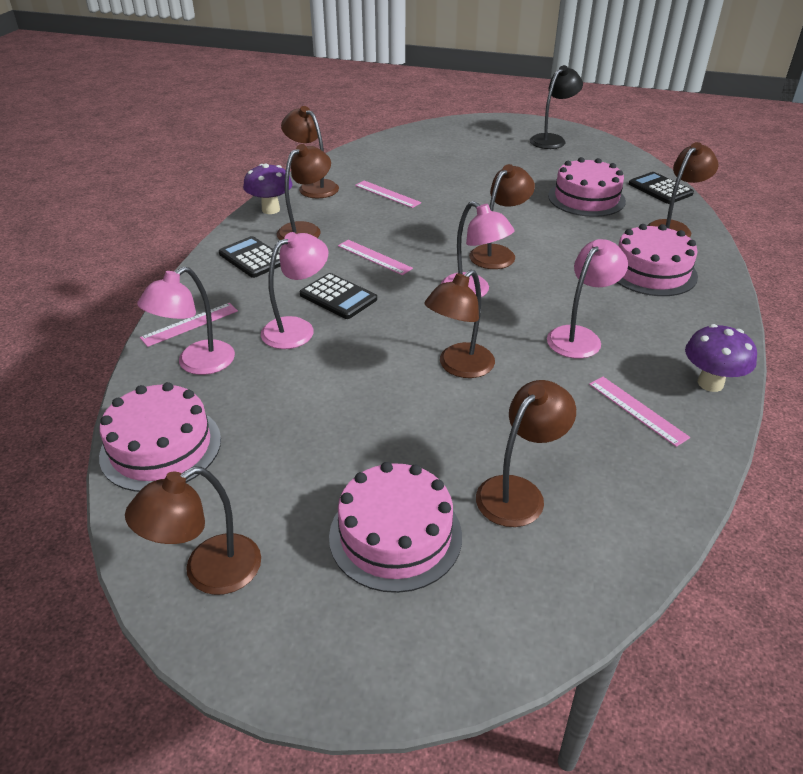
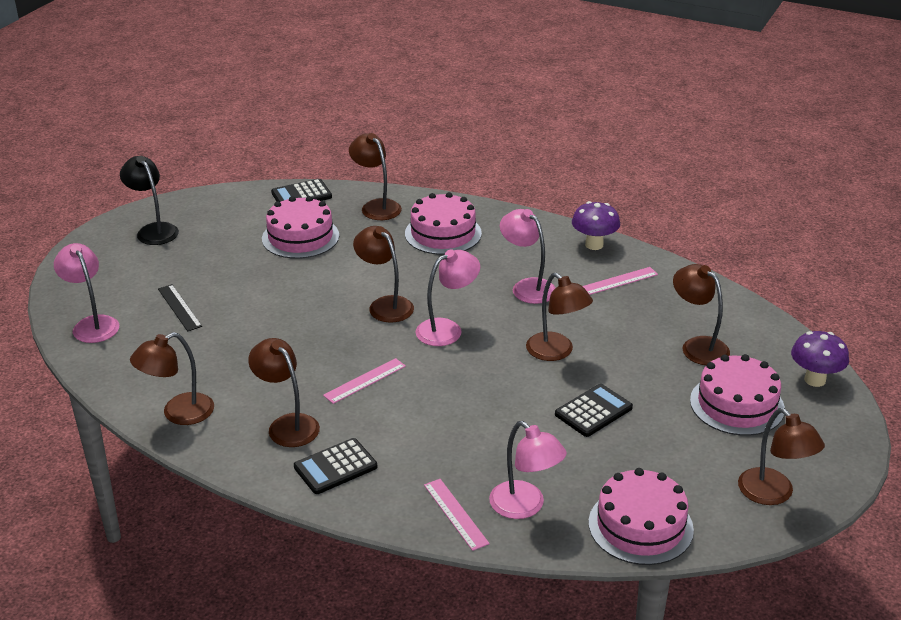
camera: 80 degrees left, 5 degrees down
purple mushroom [243,164,293,214] -> purple mushroom moved to [791,331,849,387]
pink lamp [261,232,328,349] -> pink lamp moved to [54,243,119,343]
black calculator [299,273,377,319] -> black calculator moved to [555,384,633,437]
pink ruler [355,181,421,208] -> none
none -> black ruler [158,284,202,331]

